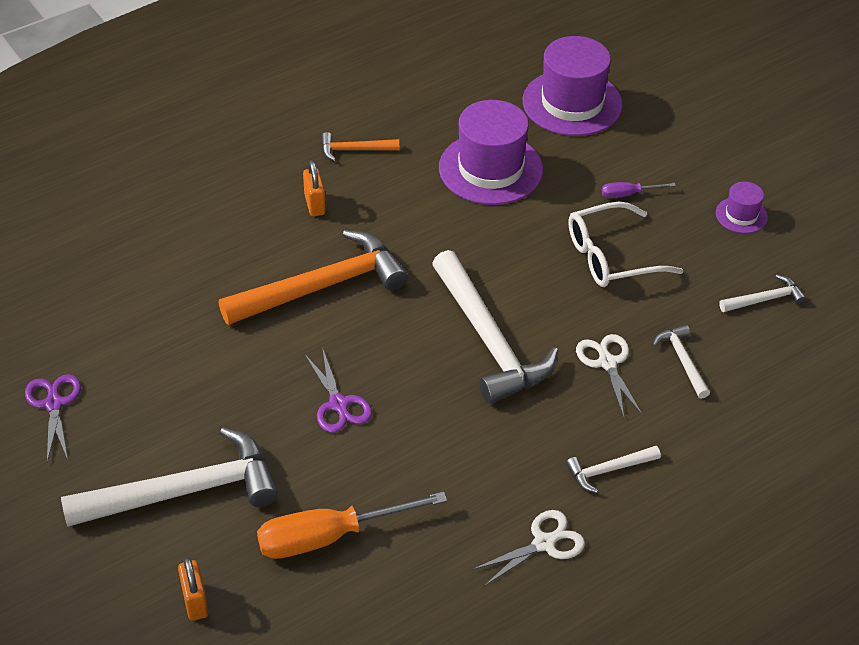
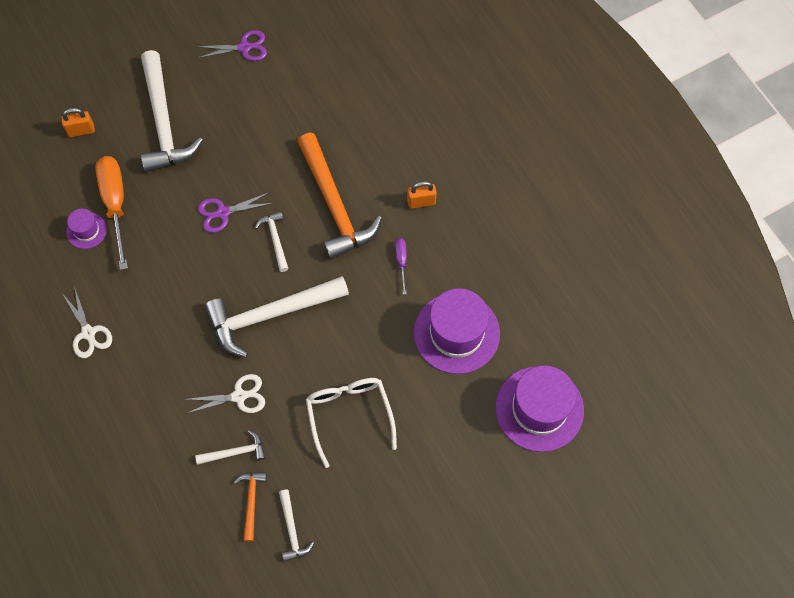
camera: 95 degrees right, 20 degrees up
orange hammer [321,132,399,161] -> orange hammer moved to [234,472,267,542]
white hammer [566,446,661,493] -> white hammer moved to [255,211,289,272]
purple screwdriver [602,182,676,198] -> purple screwdriver moved to [395,238,407,295]
purple hat [716,182,768,233] -> purple hat moved to [66,209,107,249]

